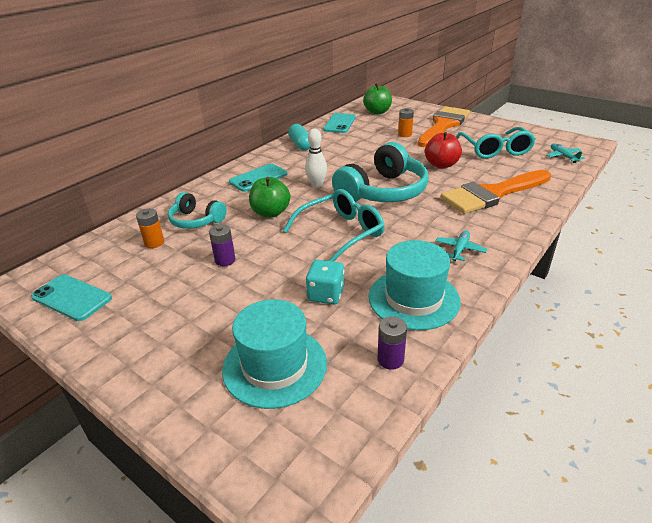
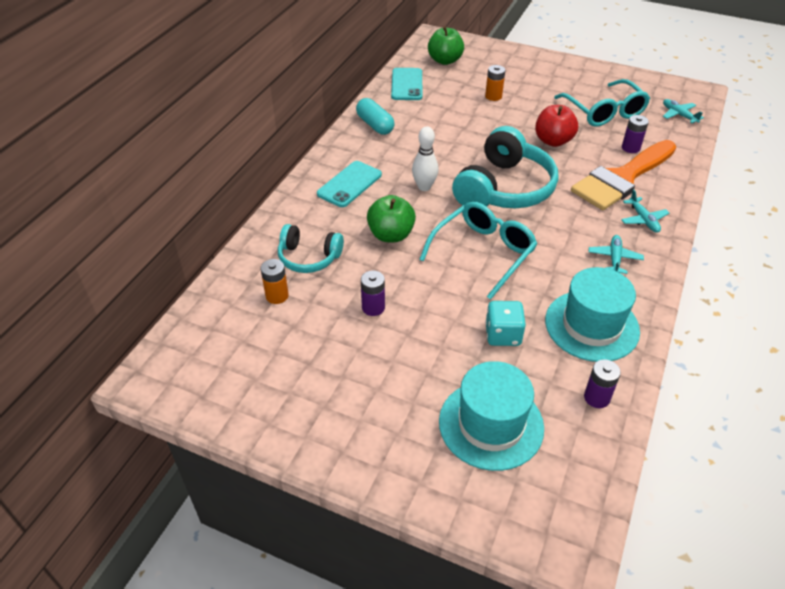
camera: 15 degrees left, 10 degrees up
turquoise phone [31,274,112,321] -> none
orange brush [418,106,470,147] -> none
none -> turquoise plane [621,189,669,233]
none -> purple battery [622,115,649,153]

